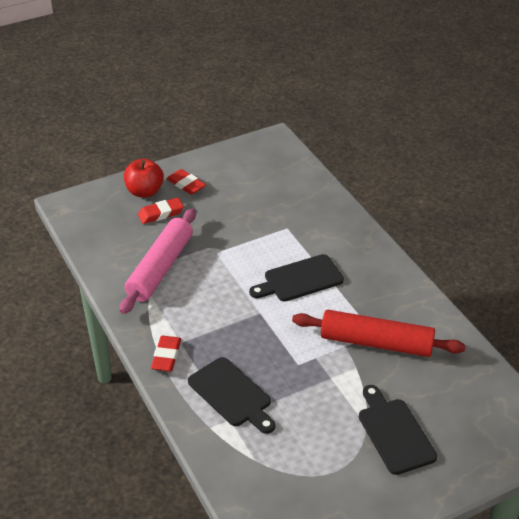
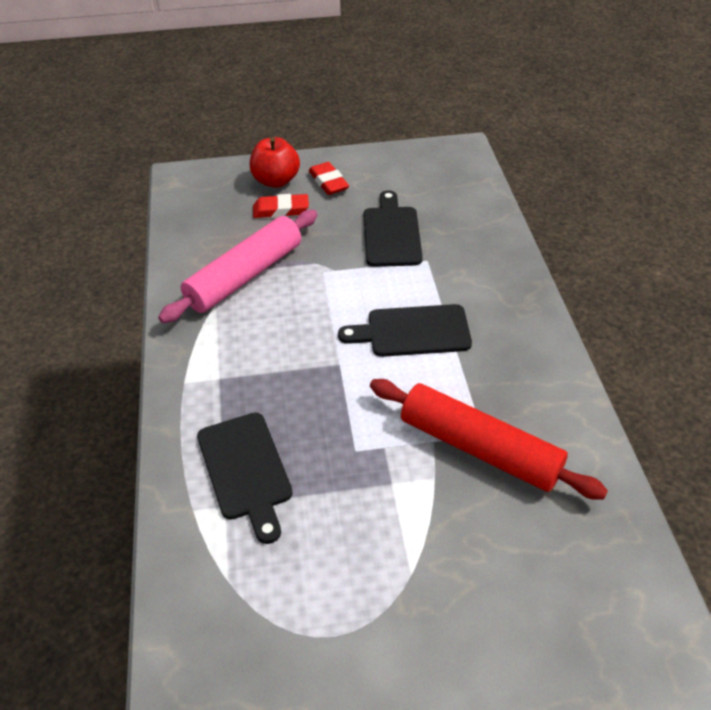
camera: 20 degrees right, 5 degrees up
red eraser [151,336,181,371] -> none
black cutting board [359,385,437,475] -> black cutting board moved to [364,190,423,267]

